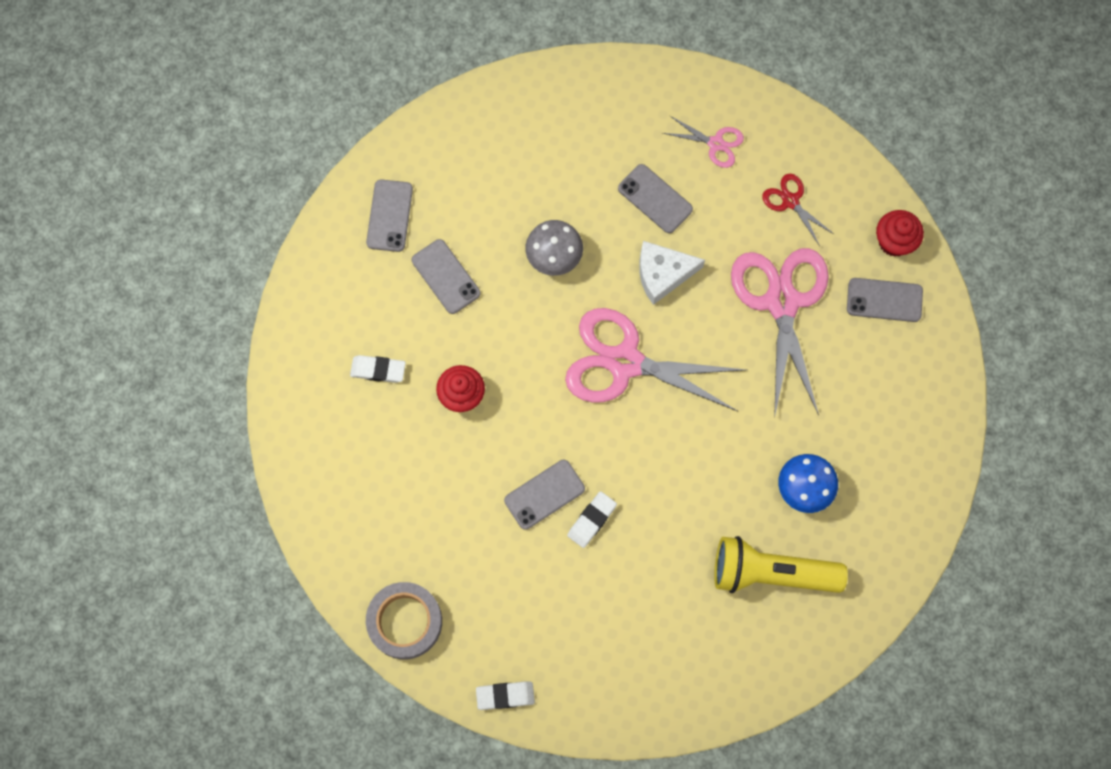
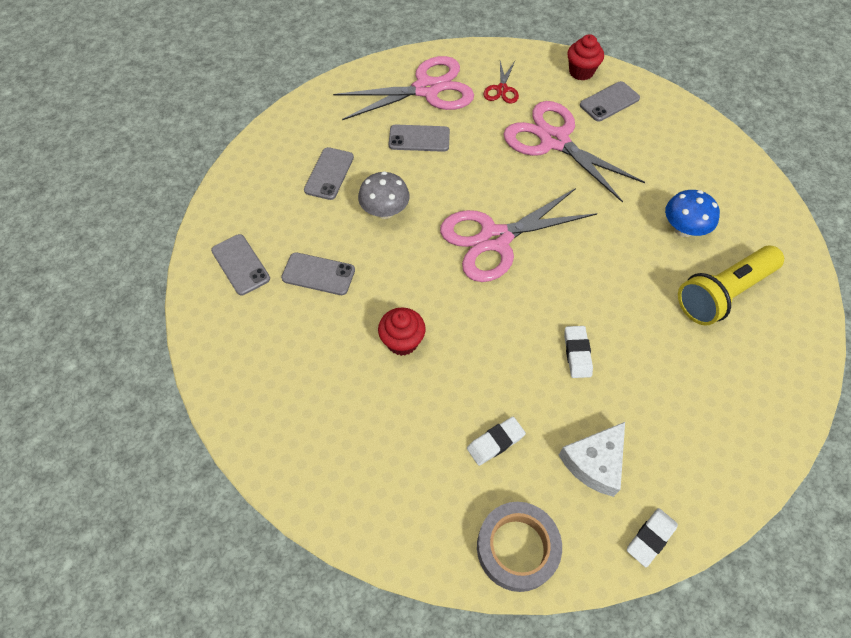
camera: 40 degrees left, 15 degrees down
white eraser [350,355,406,383] -> white eraser moved to [467,417,526,466]
grey phone [504,460,585,530] -> grey phone moved to [304,147,354,200]
white cheese [639,241,705,305] -> white cheese moved to [559,422,625,497]
pink scissors [663,116,744,168] -> pink scissors [333,56,474,120], size x2.15
red scissors [762,174,835,246] -> red scissors turned 90 degrees counterclockwise [484,61,519,104]

